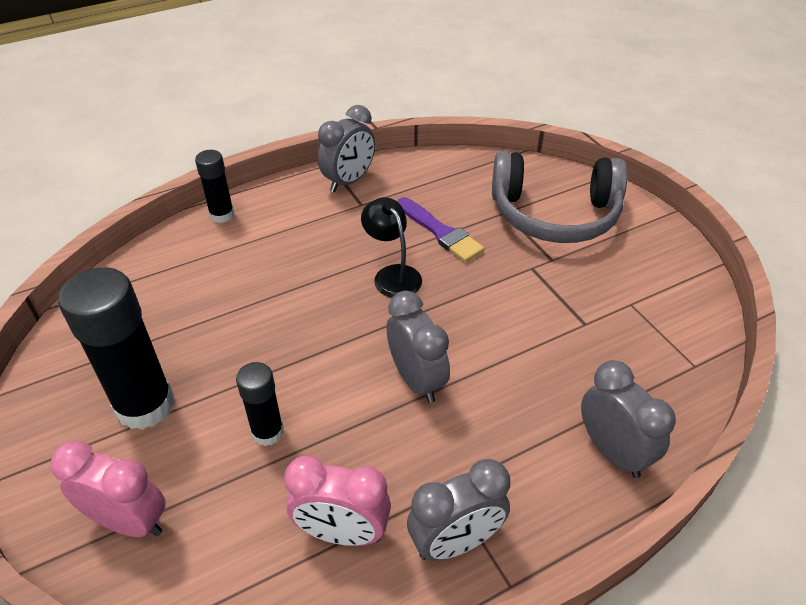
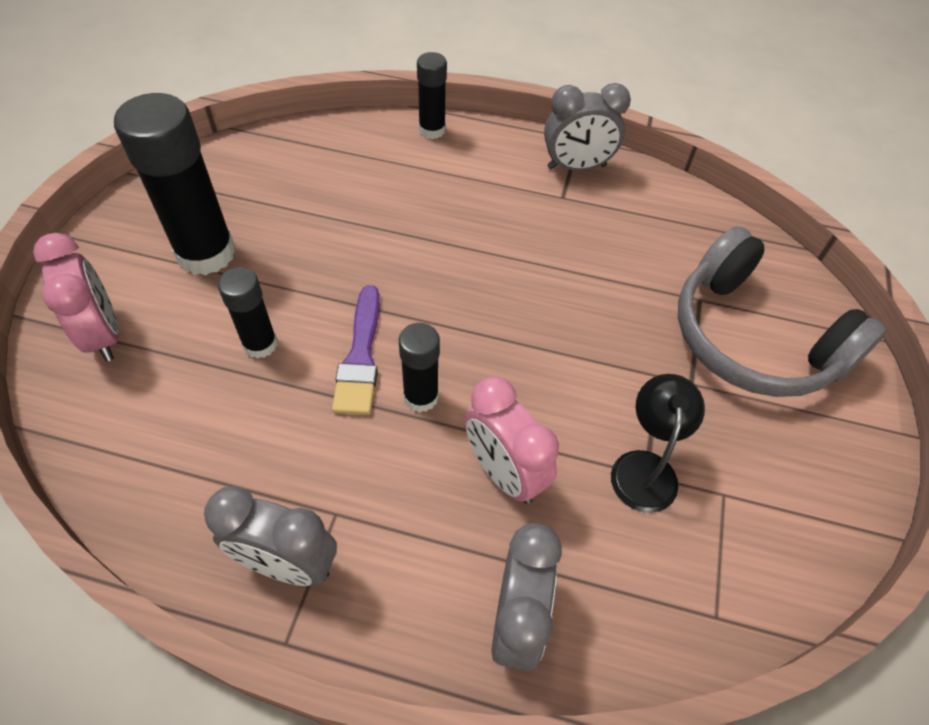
camera: 40 degrees right, 10 degrees up
pink clock [284,456,391,546] -> pink clock moved to [465,377,559,504]
black lamp [361,197,422,298] -> black lamp moved to [611,374,705,513]
grey clock [386,291,450,403] -> black glue stick [399,323,440,413]
purple brush [397,197,485,262] -> purple brush moved to [332,285,380,415]

